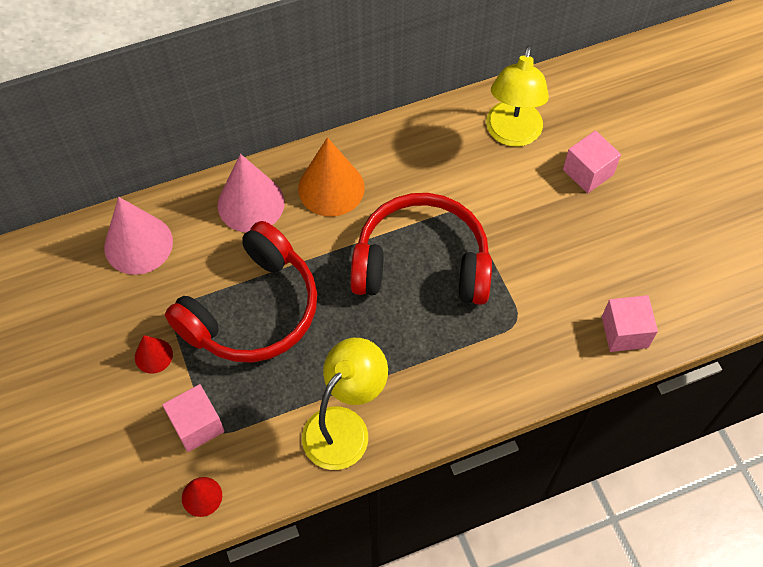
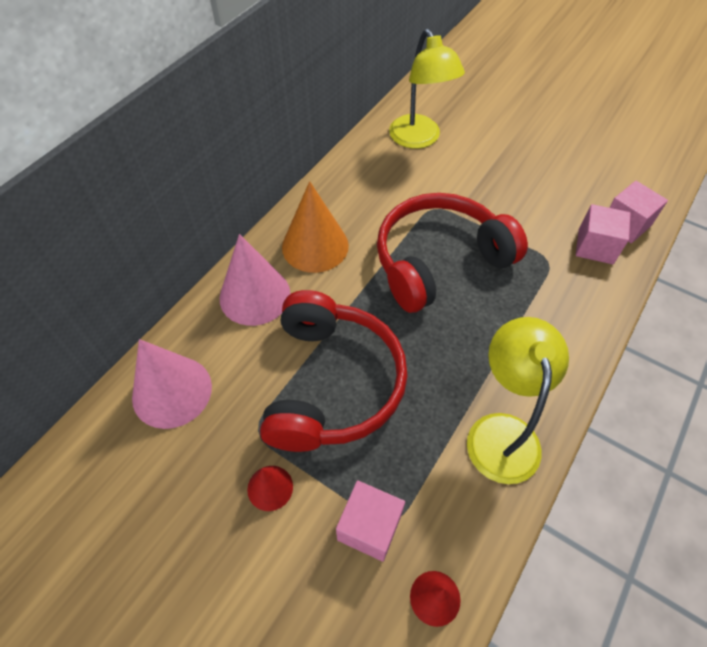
camera: 35 degrees left, 5 degrees down
pink cube [563,130,621,193] -> pink cube moved to [576,204,630,264]

